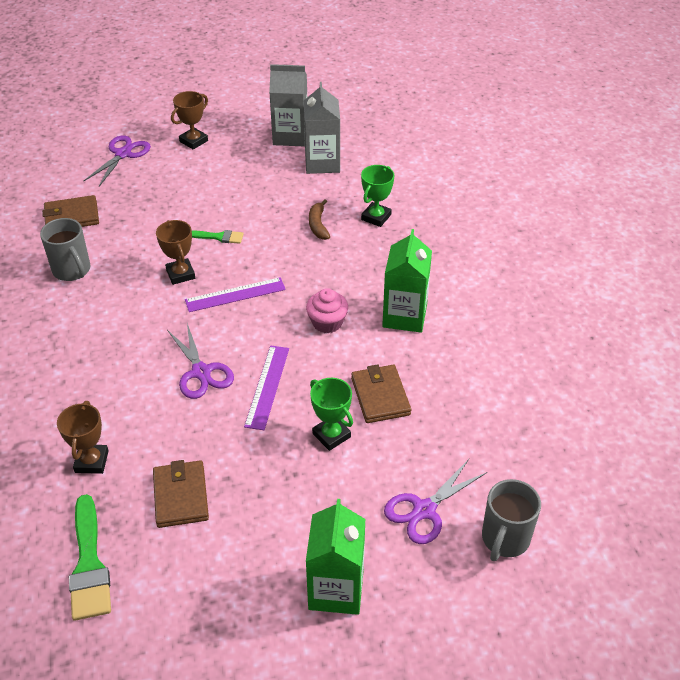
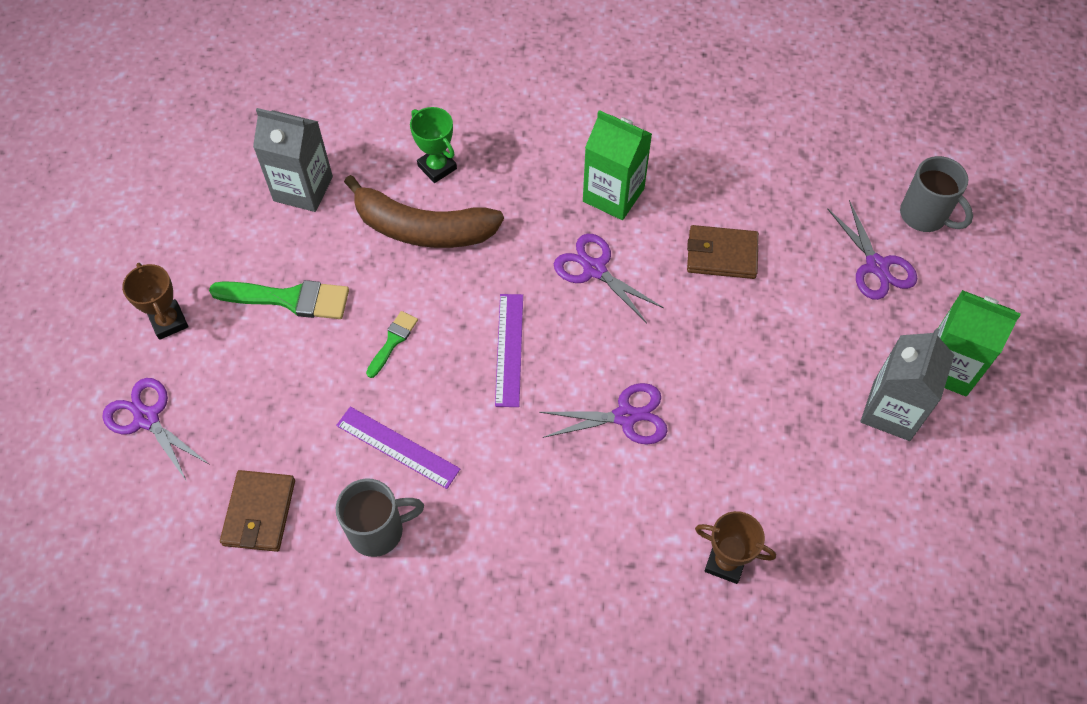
camera: 70 degrees left, 15 degrees up
green brush [69,494,111,621] -> green brush moved to [209,280,349,319]
brown wallet [153,460,209,528] -> none
brown trophy [156,220,195,285] -> none
purple ruler [244,346,289,430] -> purple ruler moved to [336,406,460,489]
grey carton [269,64,307,146] -> grey carton moved to [860,328,954,441]
pink cupcake [306,288,348,333] -> purple scissors [554,234,664,323]
brown banana [309,199,330,240] -> brown banana [344,175,504,248], size x2.17
green trophy [310,378,353,451] -> none

